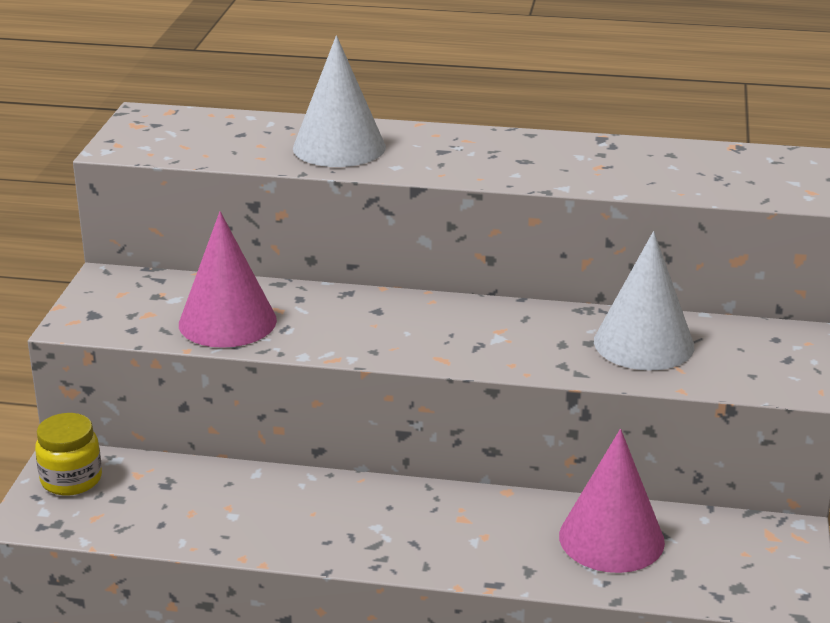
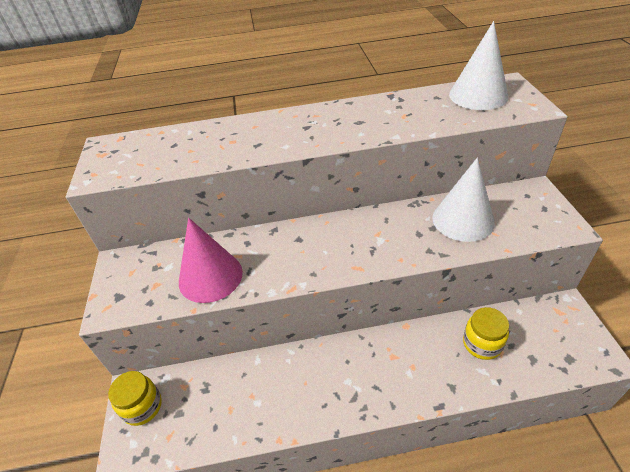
camera: 15 degrees left, 15 degrees up
white cone [293,36,386,167] -> white cone moved to [449,21,509,110]
pink cone [559,429,665,573] -> yellow jar [463,307,509,360]

